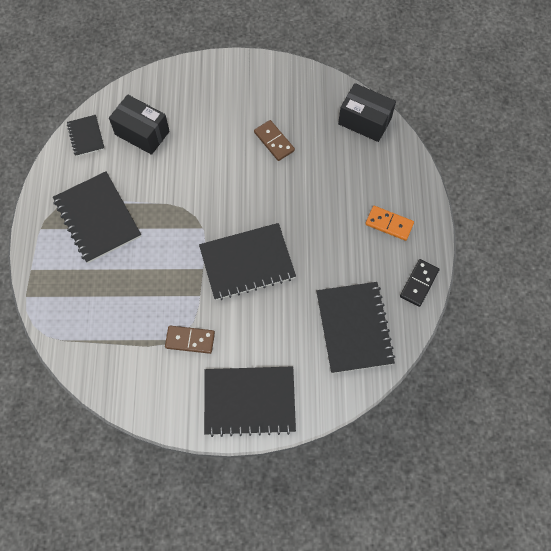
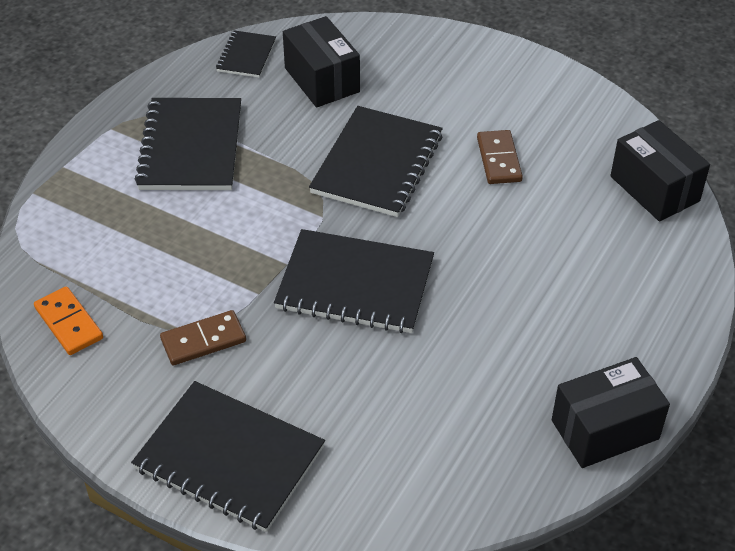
camera: 30 degrees right, 20 degrees down
brown domino [165,326,215,354] -> brown domino turned 60 degrees counterclockwise [160,310,246,365]
black notebook [316,282,395,373] -> black notebook moved to [309,106,443,217]
orange domino [365,206,414,241] -> orange domino moved to [34,286,103,355]
black domino [400,259,439,307] -> black box [552,357,670,468]

